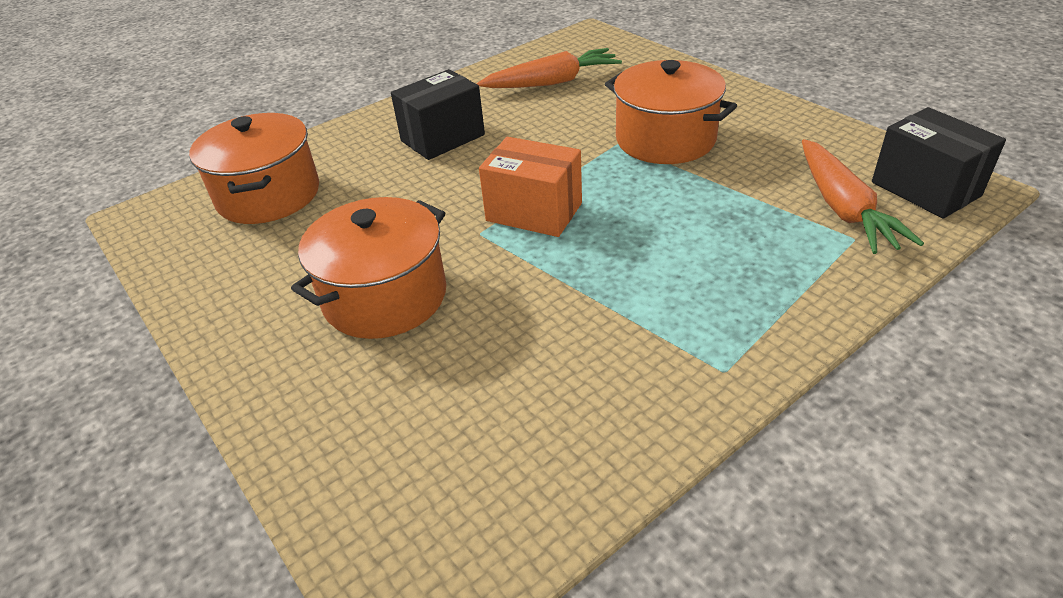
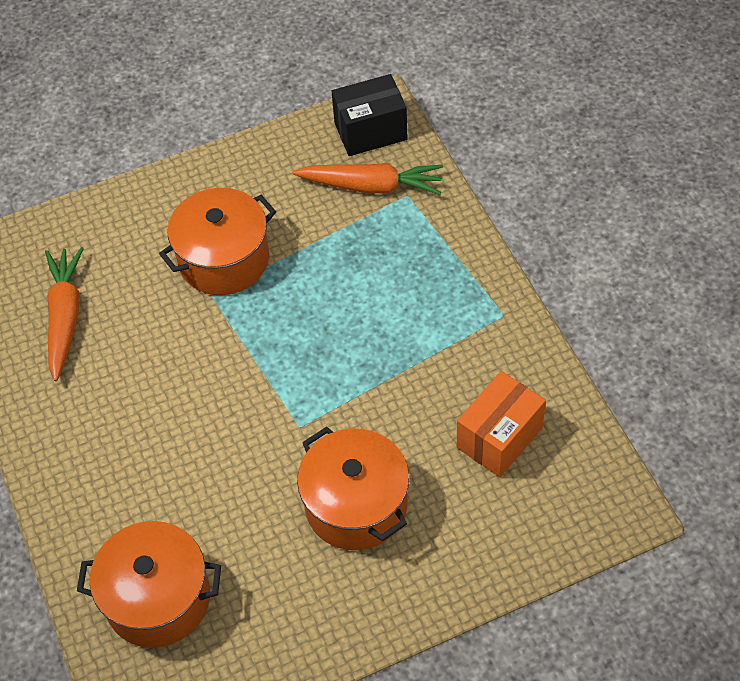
camera: 75 degrees left, 15 degrees up
black box [391,69,485,160] -> none
orange box [479,137,582,237] -> orange box moved to [457,371,546,477]

